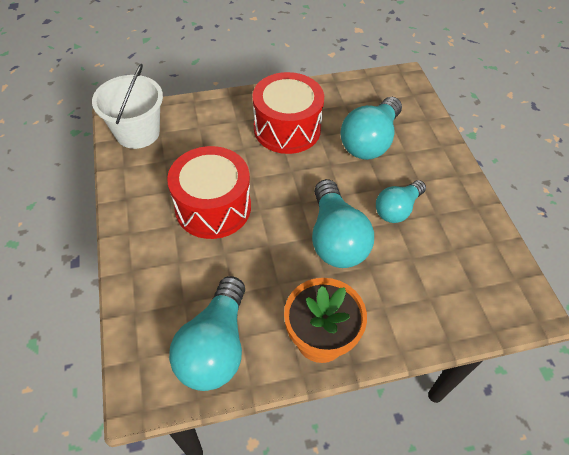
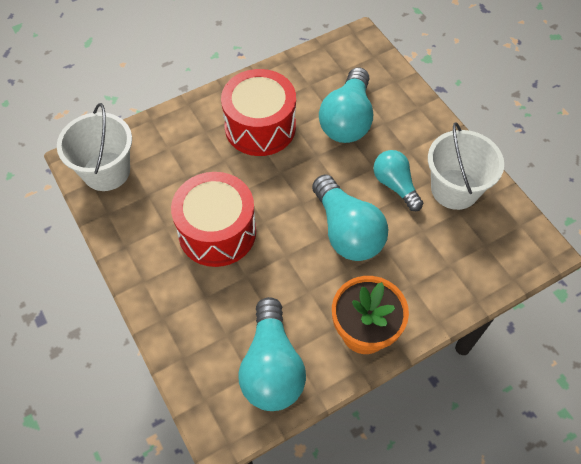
camera: 15 degrees left, 5 degrees up
turquoise light bulb [376,180,426,223] -> turquoise light bulb turned 120 degrees clockwise [373,150,423,211]
none -> white bucket [428,122,504,210]

